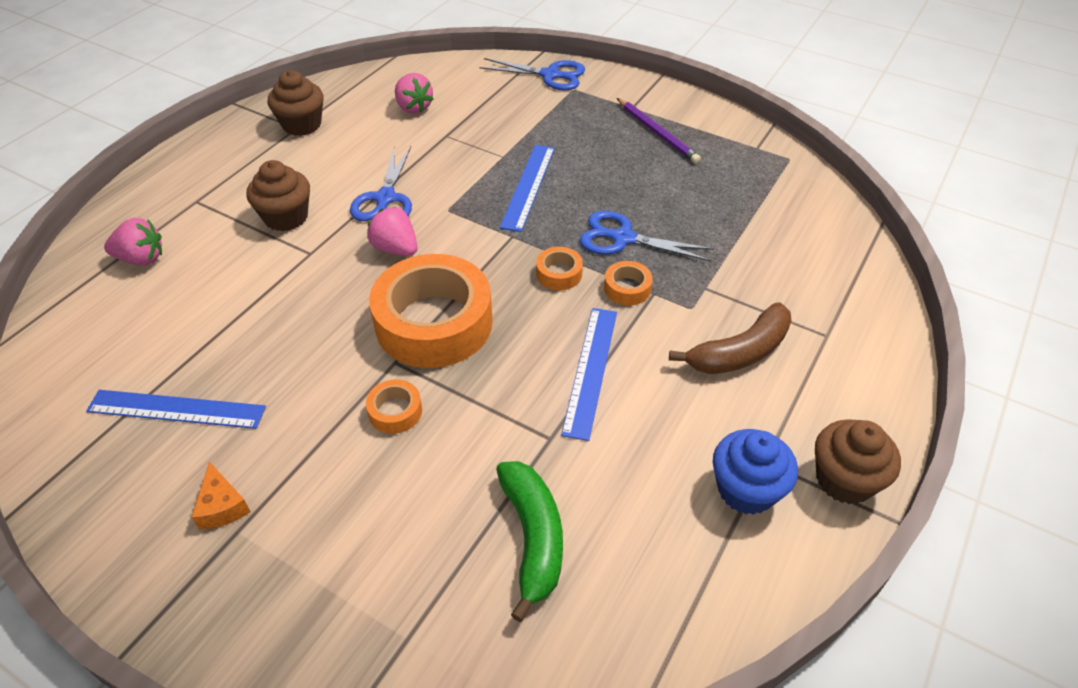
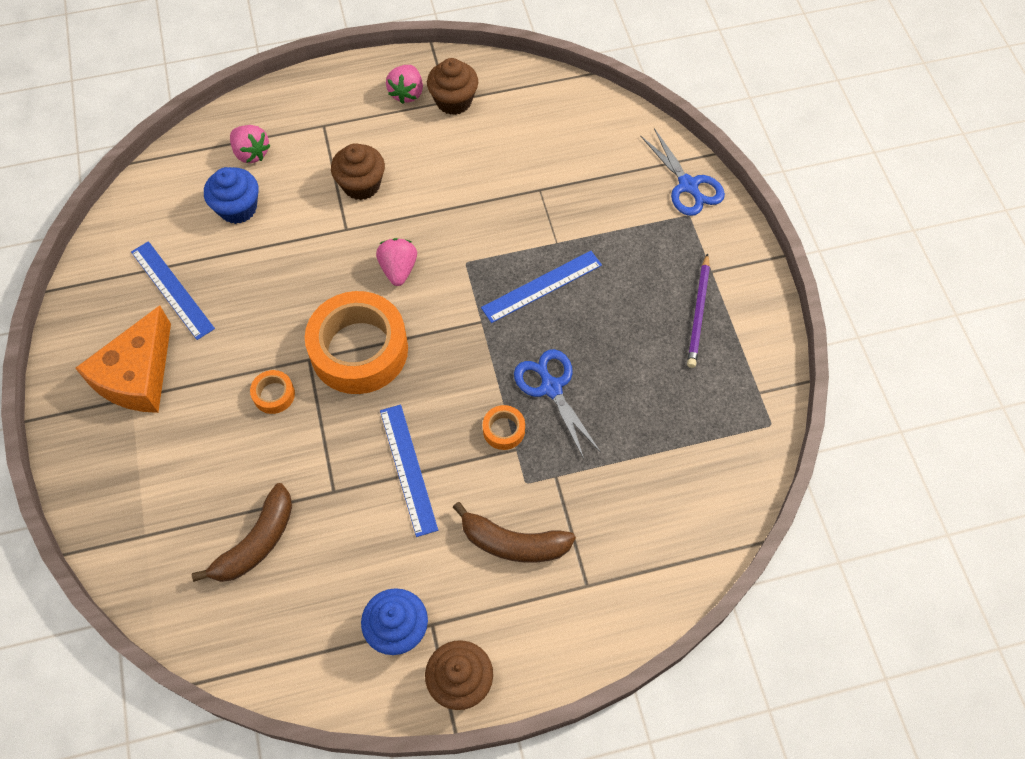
camera: 45 degrees right, 15 degrees up
orange cheese [192,462,251,529] -> orange cheese [75,305,171,413], size x2.25
blue scissors [350,146,412,221] -> none
pink strawberry [395,73,433,114] -> pink strawberry moved to [386,65,423,104]
green banana [496,461,563,622] -> brown banana [192,483,292,582]
orange tape [536,247,583,290] -> none
blue ruler [561,308,617,441] -> blue ruler turned 75 degrees counterclockwise [380,405,438,537]
none -> blue cupcake [204,167,259,224]

